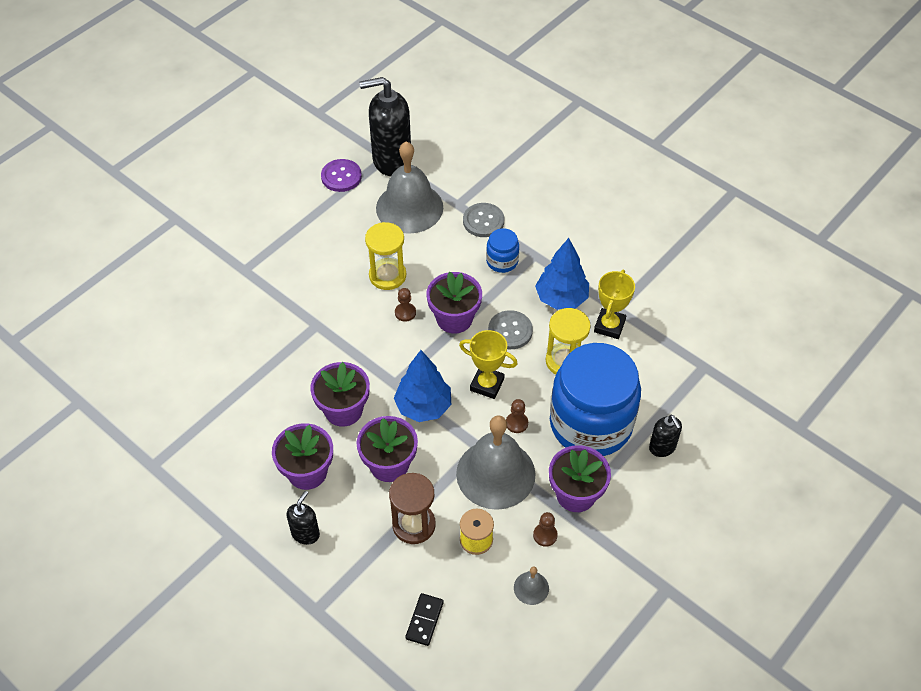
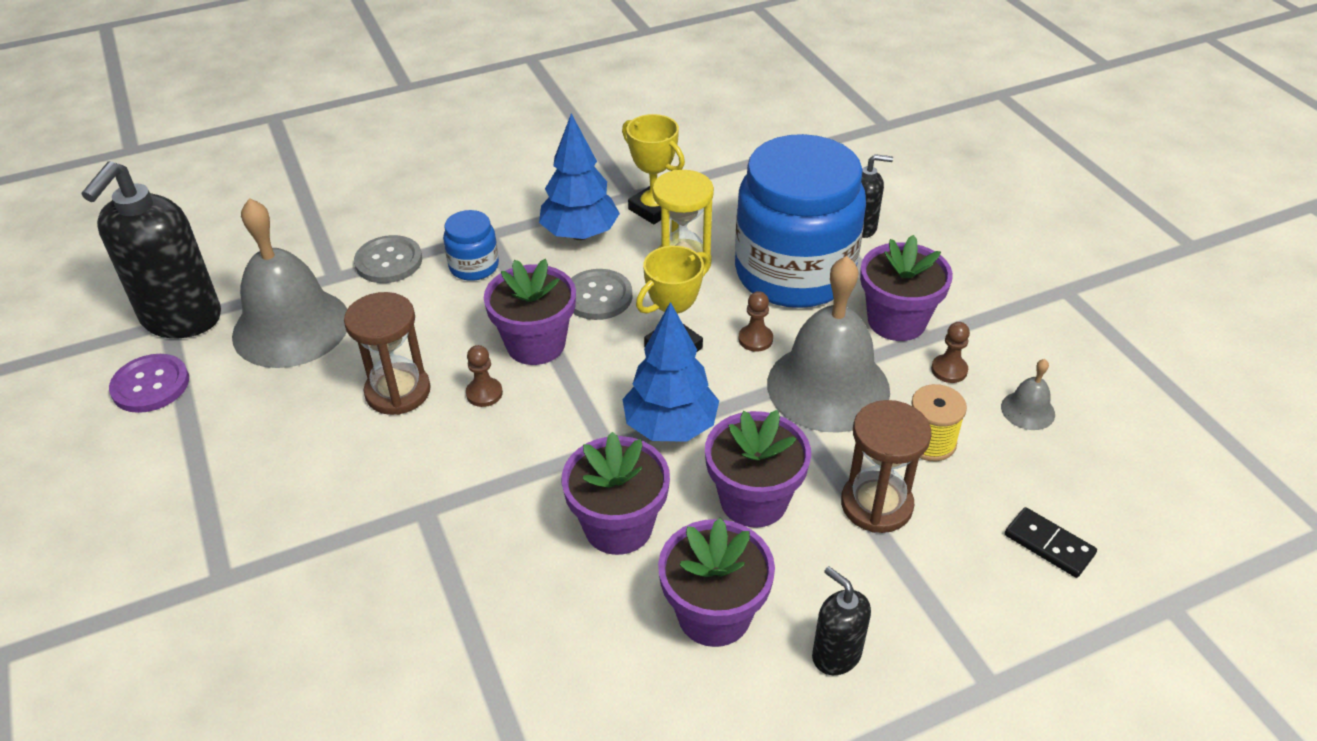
camera: 65 degrees left, 10 degrees down
yellow hourglass [365,222,406,290] -> brown hourglass [344,292,431,415]

